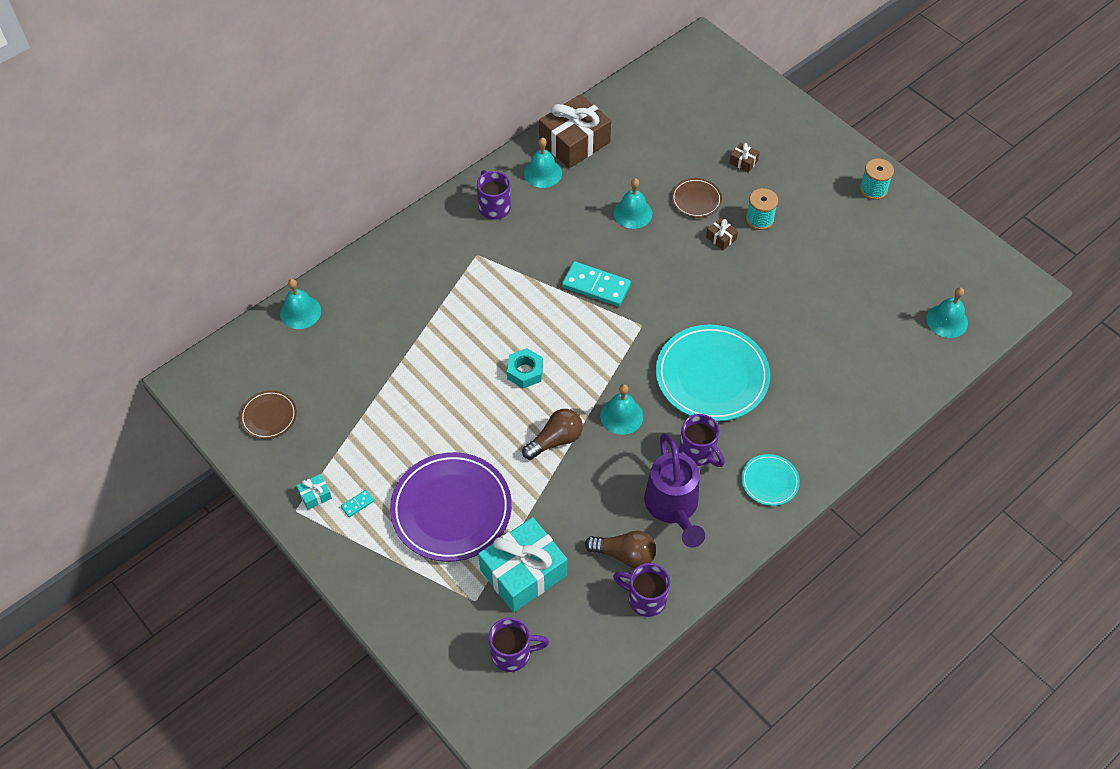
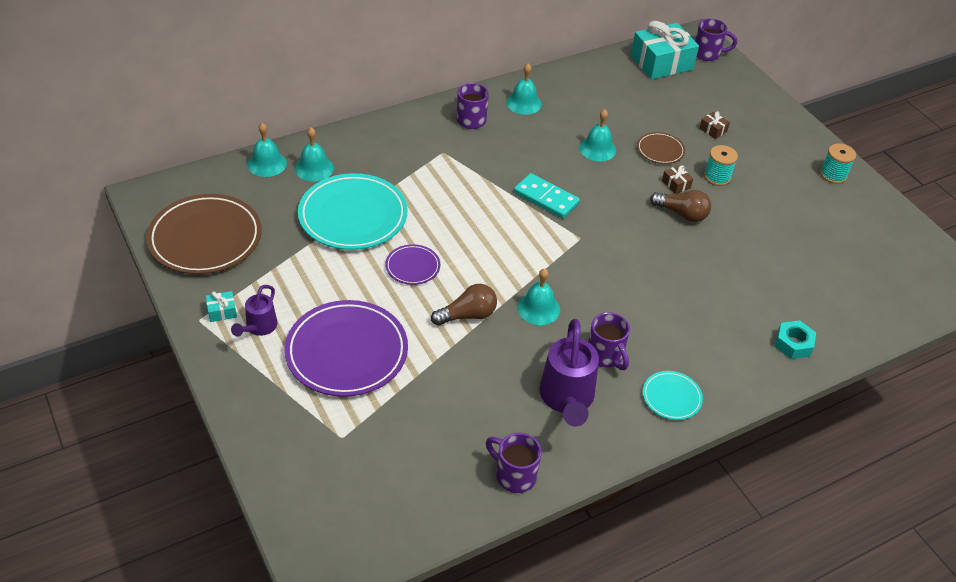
camera: 10 degrees right, 10 degrees down
brown plate [240,390,297,439] -> brown plate [146,194,262,274], size x2.06
turquoise domino [341,490,374,517] -> purple watering can [231,285,277,337]
turquoise gift [478,517,567,612] -> turquoise gift moved to [631,21,699,79]
purple mug [489,618,549,672] -> purple mug moved to [695,18,737,61]
turquoise nut [507,348,543,389] -> turquoise nut moved to [775,320,816,359]
brown gift [539,94,611,168] -> none
brown light bulb [585,531,656,568] -> brown light bulb moved to [650,190,711,222]
turquoise plate [656,325,770,422] -> turquoise plate moved to [298,173,408,250]
turquoise bell [926,287,968,338] -> turquoise bell moved to [295,128,334,182]
none -> purple plate [385,244,440,285]

